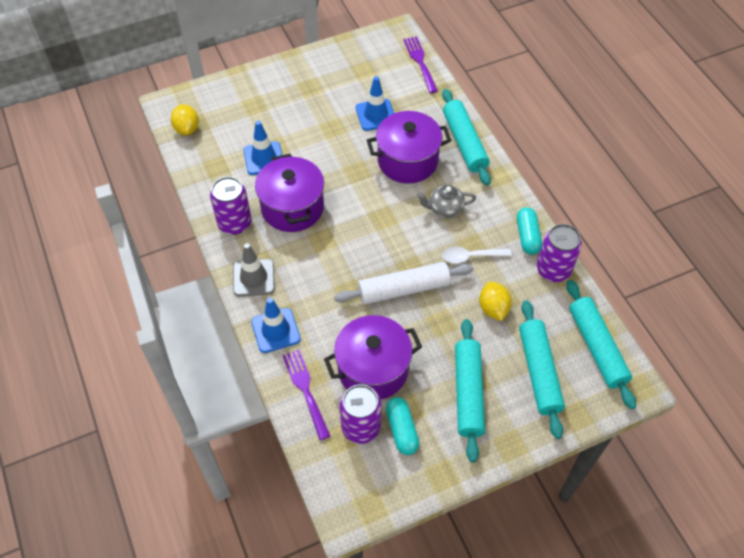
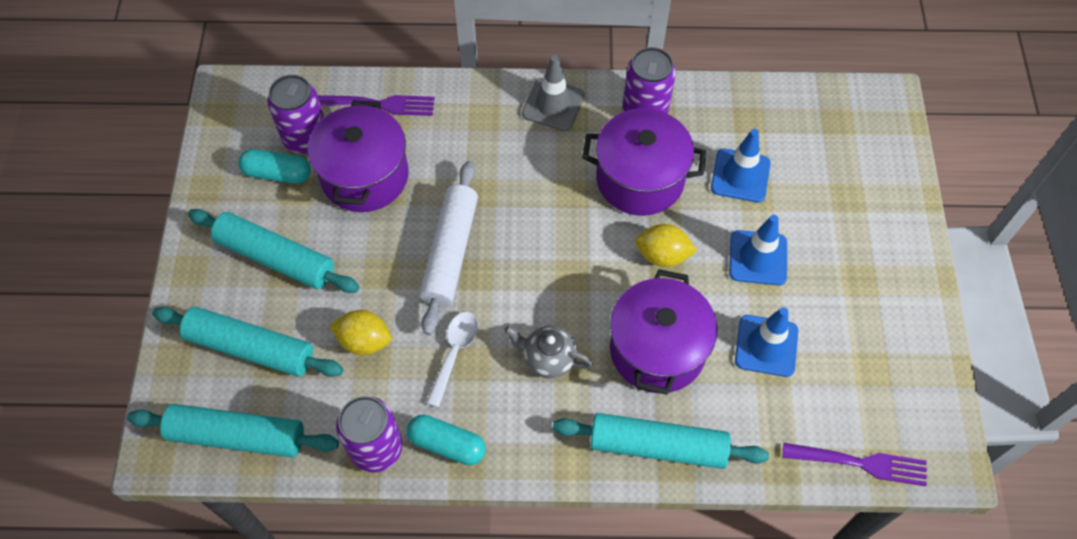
camera: 115 degrees right, 5 degrees up
yellow lemon [171,104,199,135] -> yellow lemon moved to [635,224,697,267]
blue traffic cone [251,298,301,353] -> blue traffic cone moved to [729,215,787,285]
grey teapot [417,185,476,218] -> grey teapot turned 90 degrees counterclockwise [504,325,593,379]

